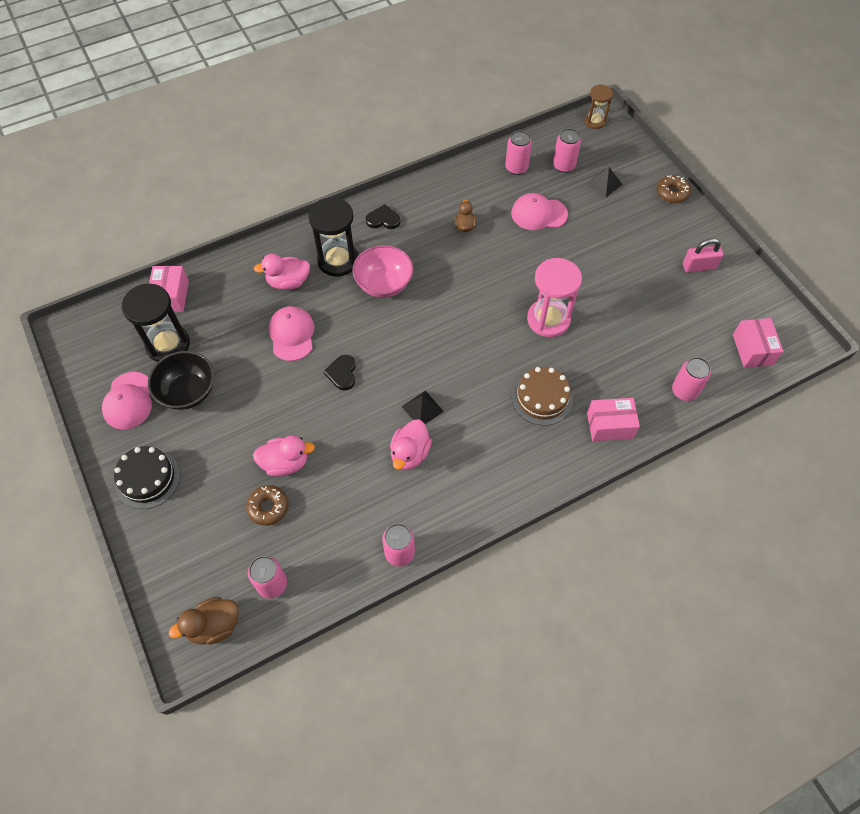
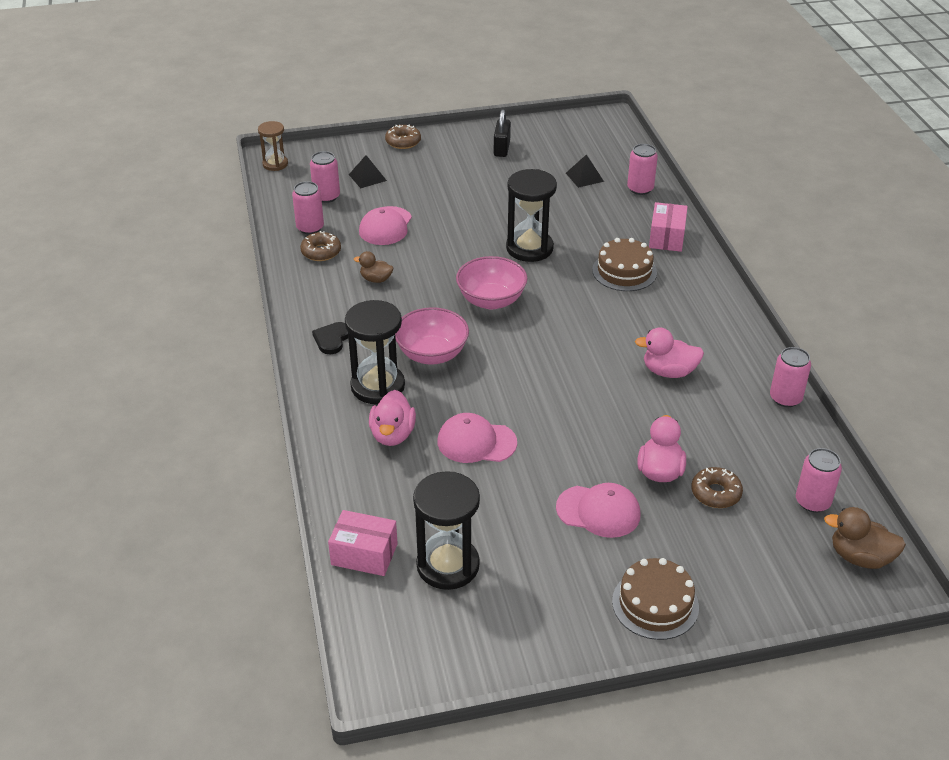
camera: 75 degrees left, 20 degrees down
pink cap [102,372,152,430] -> pink cap moved to [556,483,640,538]
black cake [114,446,180,509] -> brown cake [612,558,699,640]
black bowl [148,351,214,410] -> none
brown duck [169,597,239,645] -> brown duck turned 120 degrees clockwise [824,507,906,569]
black heart [323,355,356,391] -> none
pink duck [390,420,432,470] -> pink duck turned 150 degrees clockwise [635,327,704,378]
black pyramid [402,391,444,424] -> black pyramid moved to [566,155,604,188]
pink hourglass [527,258,582,337] -> black hourglass [506,169,557,262]
pink padlock [683,238,724,272] -> black padlock [494,109,511,157]
pink box [733,318,784,368] -> none
none -> brown donut [300,231,341,261]
none -> pink bowl [456,256,528,309]

